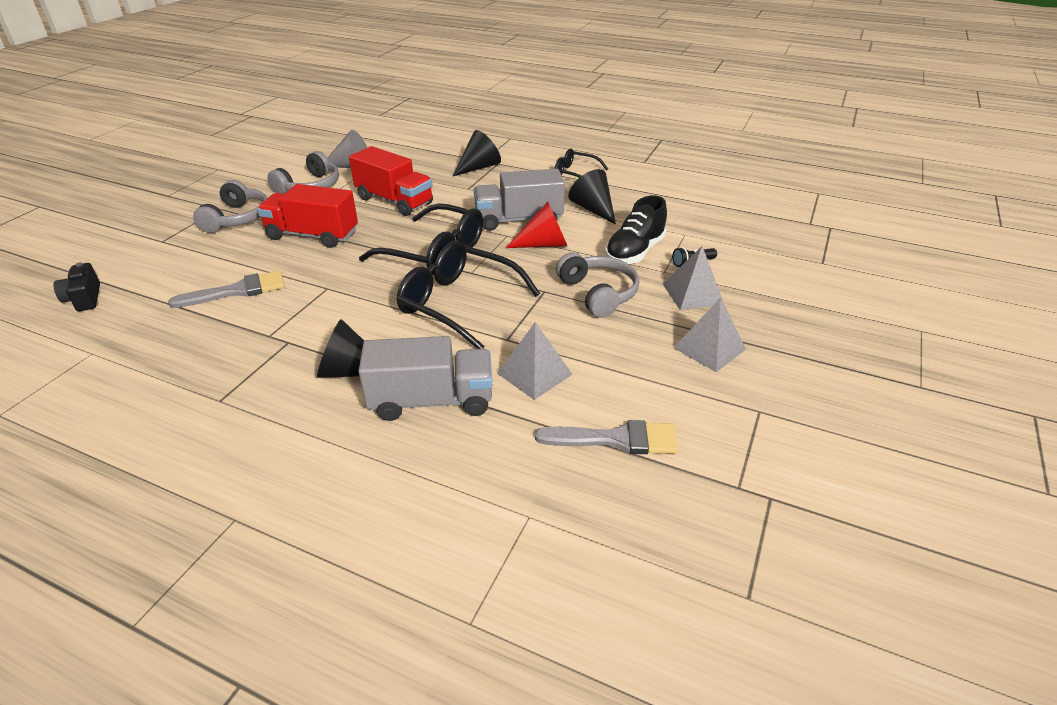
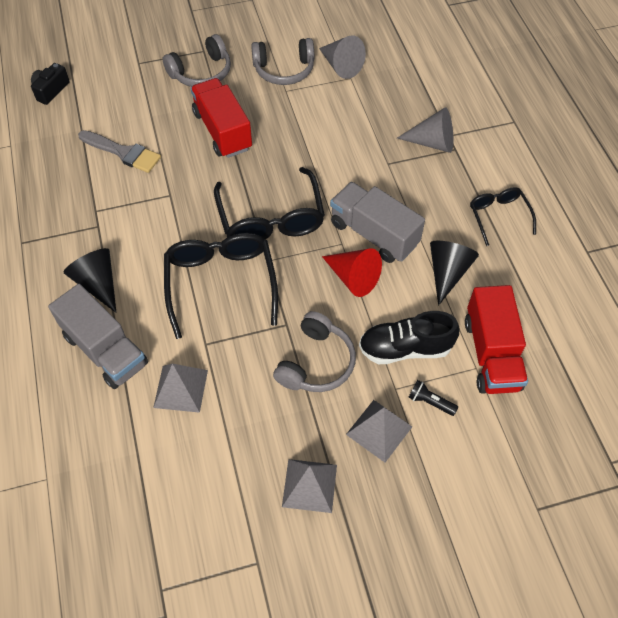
camera: 50 degrees right, 20 degrees up
red truck [349,146,433,216] -> red truck moved to [465,285,528,394]
black cone [452,130,501,177] -> grey cone [397,107,453,153]
grey brush [535,420,678,454] -> none

